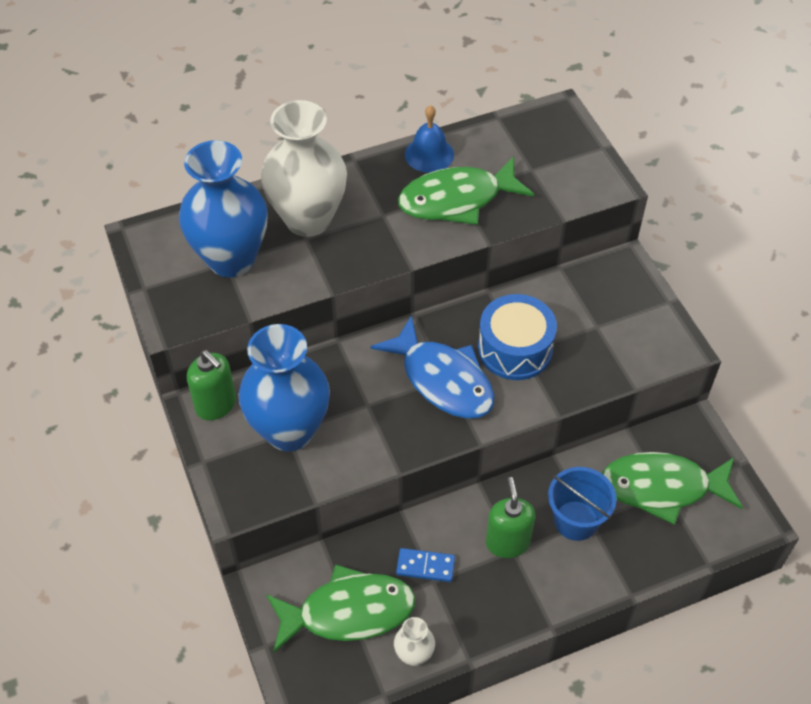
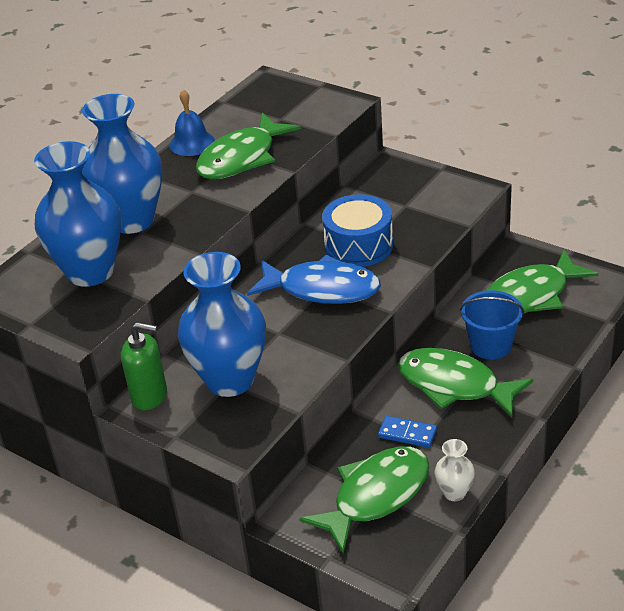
camera: 30 degrees left, 15 degrees down
white vase [261,100,347,237] -> blue vase [82,94,163,234]
blue domino [396,548,455,582] -> blue domino turned 45 degrees clockwise [378,416,437,448]
green soap dispenser [486,477,535,558] -> green fish [398,348,533,418]

